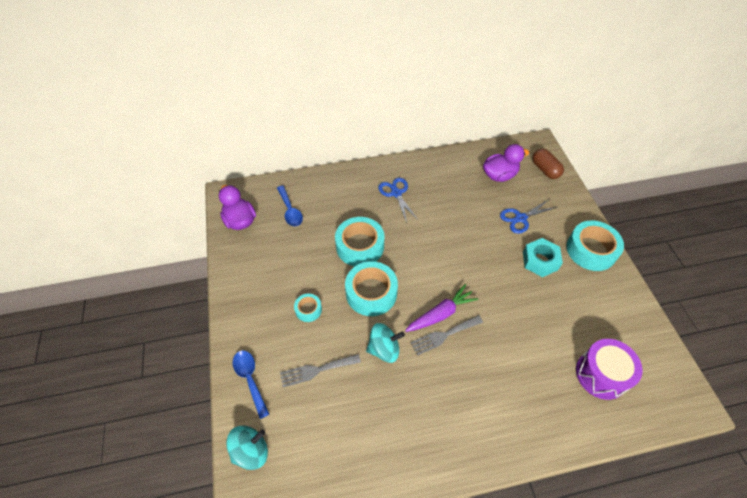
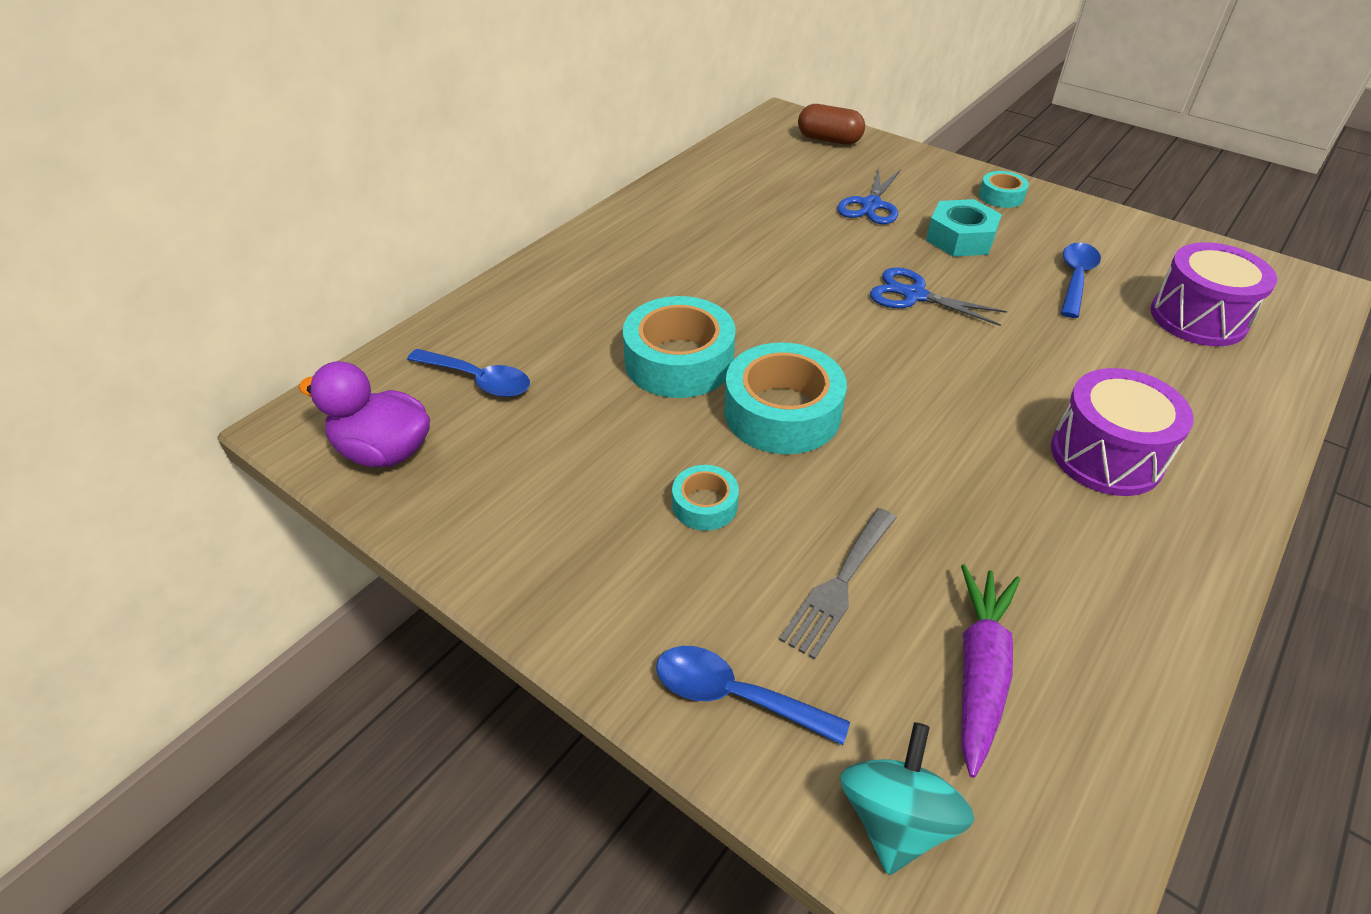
camera: 40 degrees left, 10 degrees down
turquoise spinning top [366,323,405,363] -> none
blue scissors [378,178,418,223] -> blue scissors moved to [870,267,1007,326]
purple carrot [405,284,478,332] -> purple carrot moved to [961,564,1020,778]
grey fork [411,315,483,356] -> none
purple duck [483,144,529,182] -> none
turquoise tape [566,220,624,271] -> turquoise tape [979,171,1029,208], size x0.51
none -> purple drum [1051,368,1194,496]
none -> blue spoon [1061,243,1101,318]

